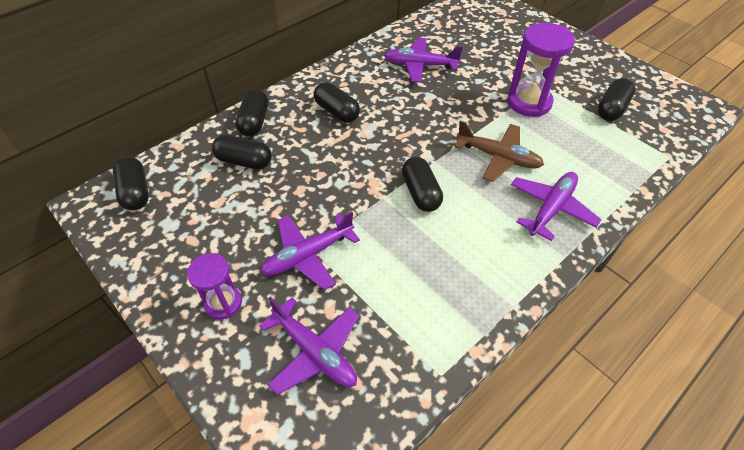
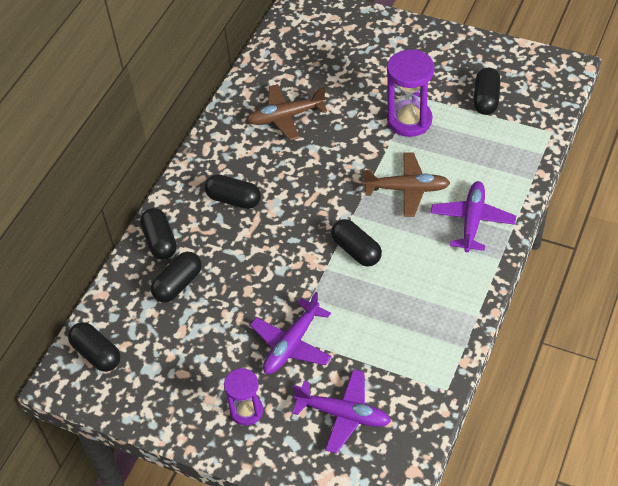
camera: 20 degrees left, 0 degrees up
black capsule [212,135,272,169] -> black capsule turned 45 degrees counterclockwise [151,252,202,303]
purple plane [384,38,463,82] -> brown plane [247,84,327,141]

